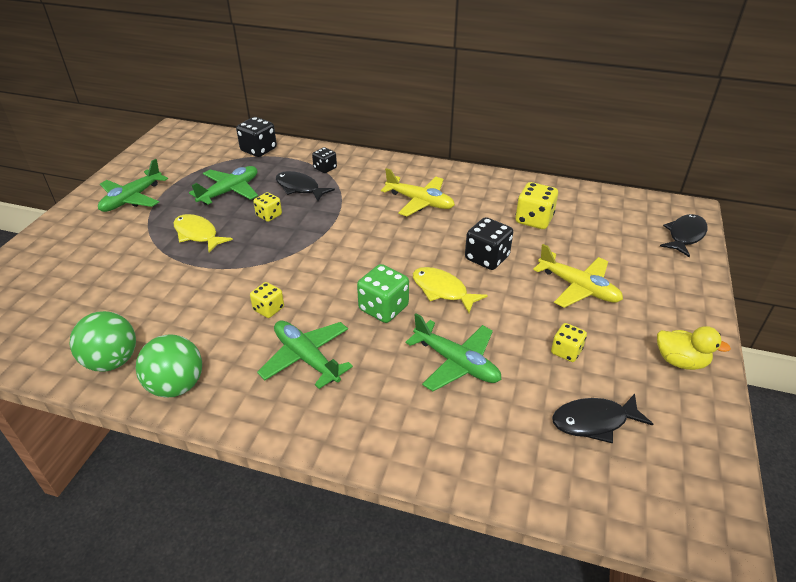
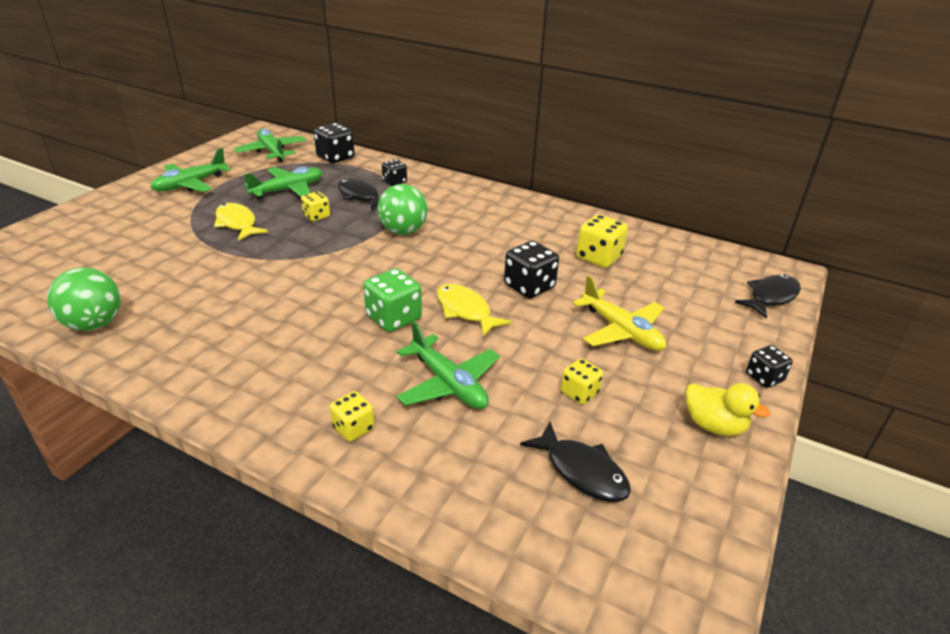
camera: 10 degrees right, 5 degrees down
green ball [136,335,202,397] -> green ball moved to [377,184,428,235]
yellow dice [250,282,284,318] -> yellow dice moved to [330,391,375,442]
green plane [257,321,353,389] -> green plane moved to [234,129,306,162]
yellow plane [381,168,455,216] -> none
black fish [552,394,653,444] -> black fish turned 135 degrees counterclockwise [520,422,631,502]
none -> black dice [746,345,793,388]

